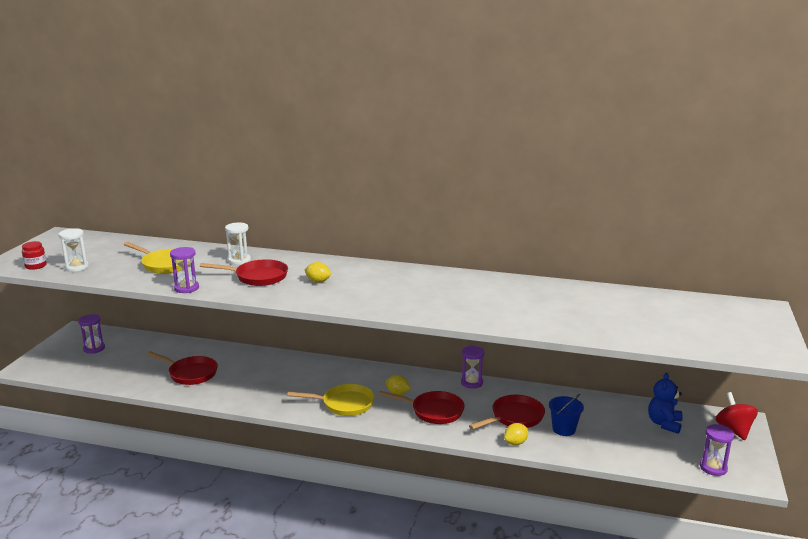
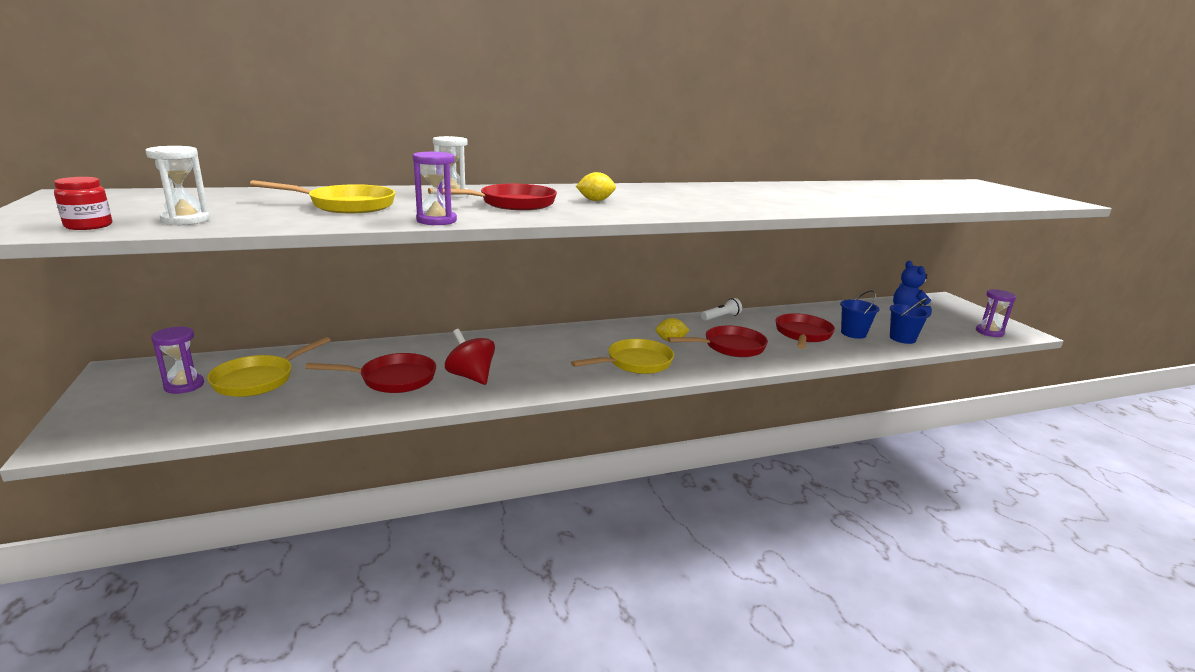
camera: 35 degrees left, 0 degrees up
purple hourglass [461,346,485,389] -> white flashlight [701,298,742,321]
yellow lemon [504,423,528,445] -> none
red spinning top [715,392,758,440] -> red spinning top moved to [445,329,495,385]
none -> yellow pan [207,337,331,397]
none -> blue bucket [890,298,930,344]

